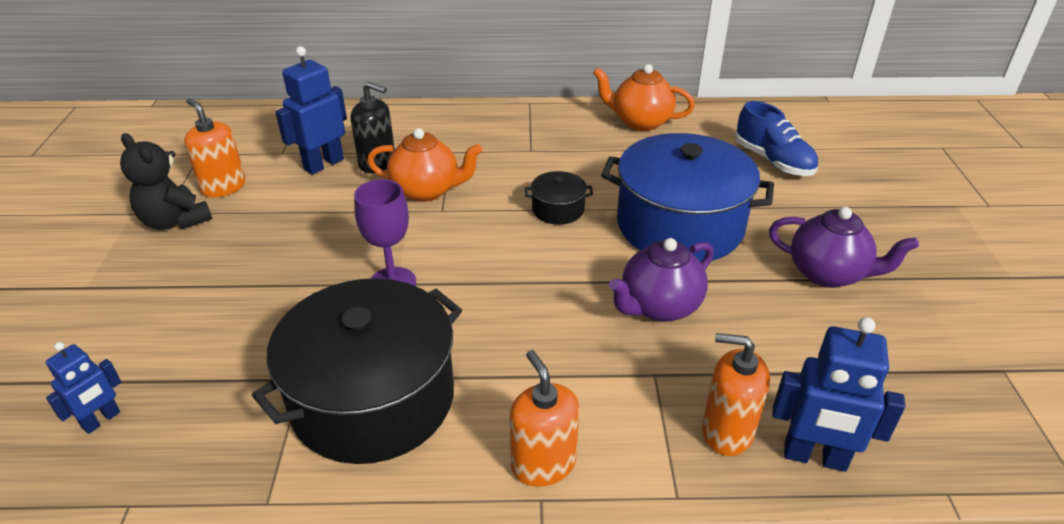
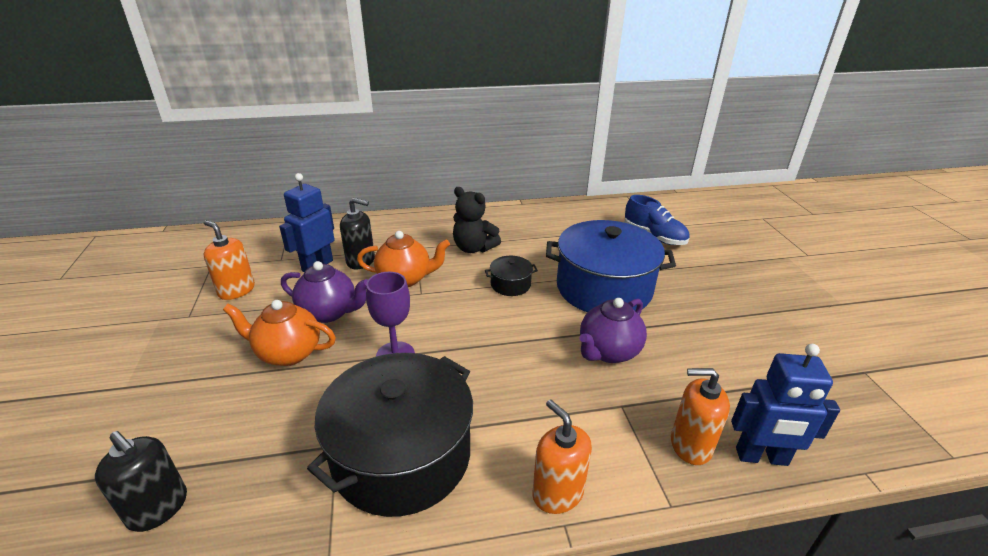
camera: 10 degrees left, 5 degrees down
blue robot [46,342,121,434] -> black soap dispenser [95,431,187,532]
black teddy bear [120,133,212,230] -> black teddy bear moved to [453,187,501,253]
orange teapot [593,64,695,131] -> orange teapot moved to [223,300,336,366]
purple teapot [769,207,919,288] -> purple teapot moved to [281,261,368,323]

